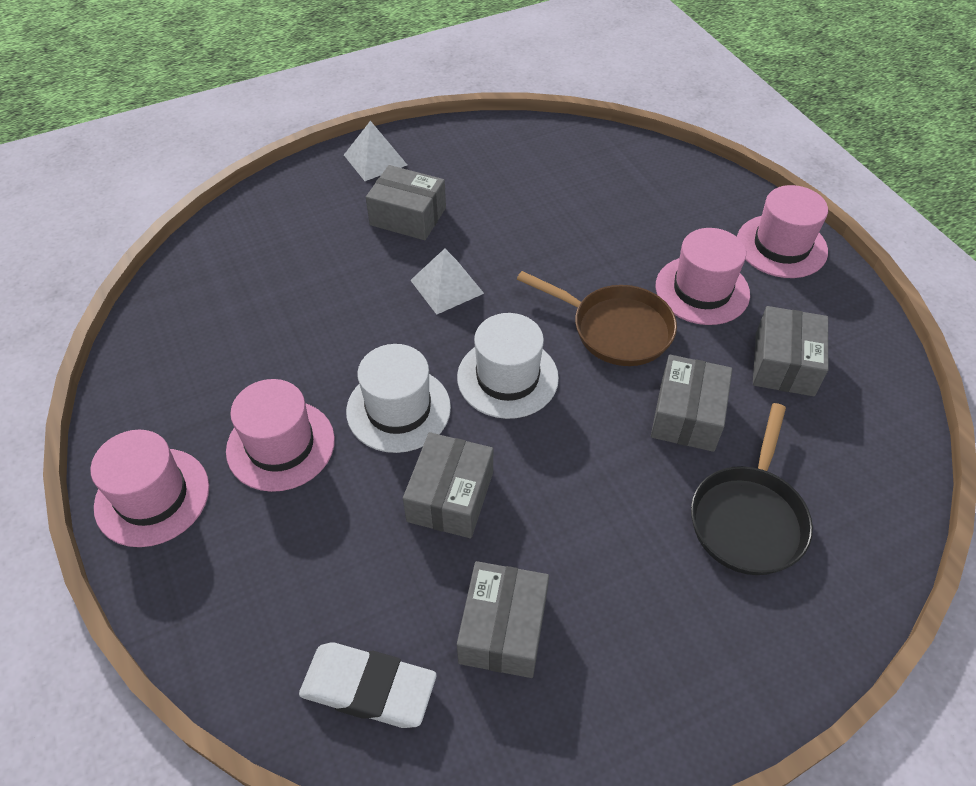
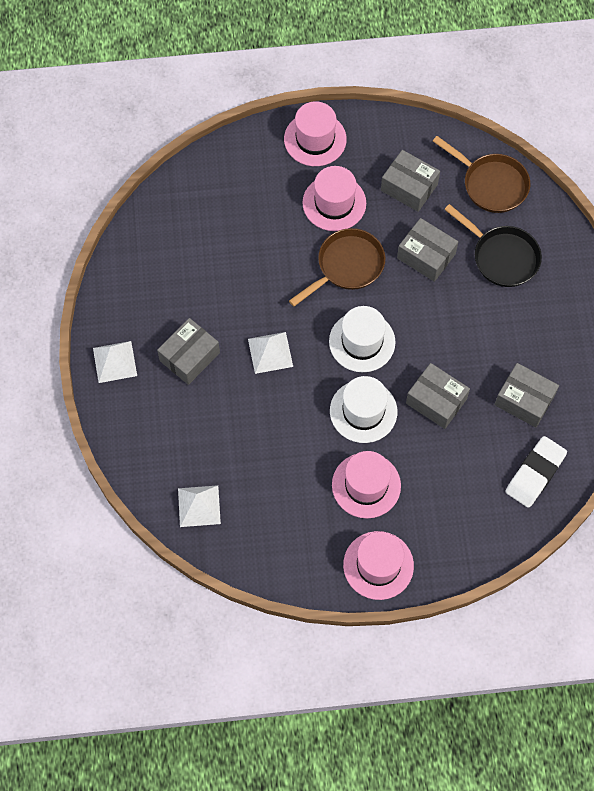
camera: 70 degrees left, 15 degrees up
none -> white pyramid [178,485,221,527]
none -> brown pan [433,136,530,213]

